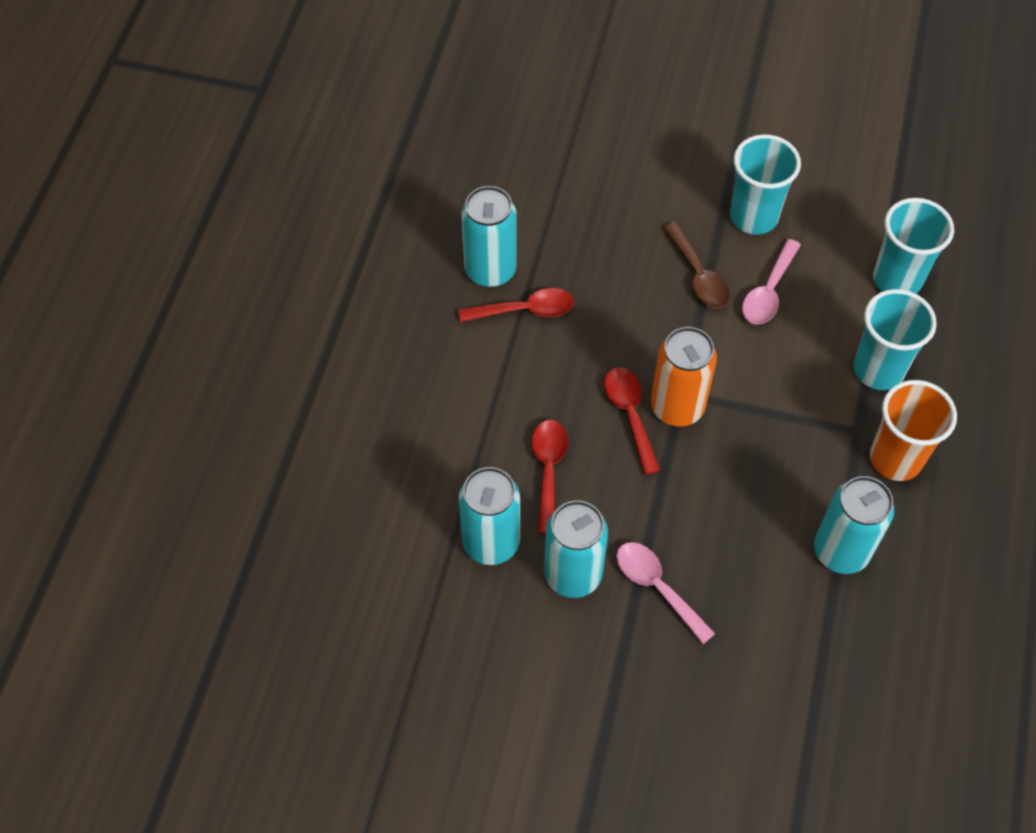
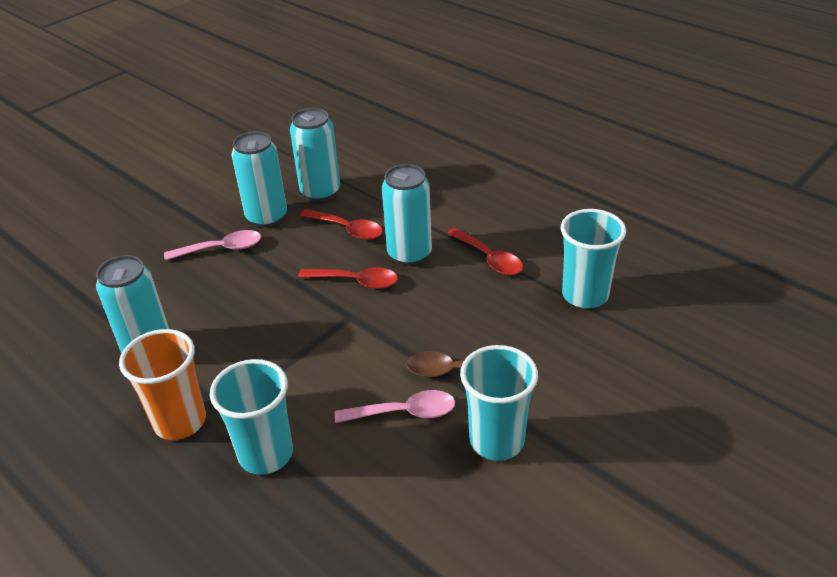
camera: 120 degrees right, 20 degrees down
red spoon [459,288,574,322] -> red spoon turned 60 degrees counterclockwise [447,228,523,275]
turquoise can [461,186,517,288] -> turquoise can moved to [382,164,432,266]
orange can [651,327,717,427] -> none
pink spoon [742,239,801,324] -> pink spoon turned 120 degrees clockwise [335,390,455,423]
turquoise cup [873,198,954,294] -> turquoise cup moved to [561,209,626,308]

